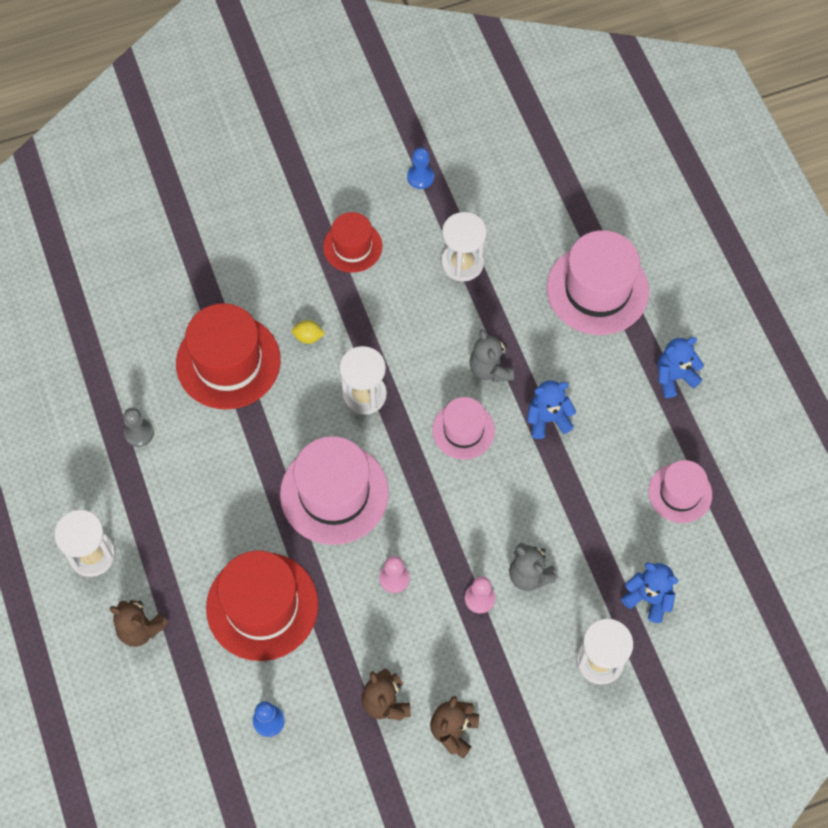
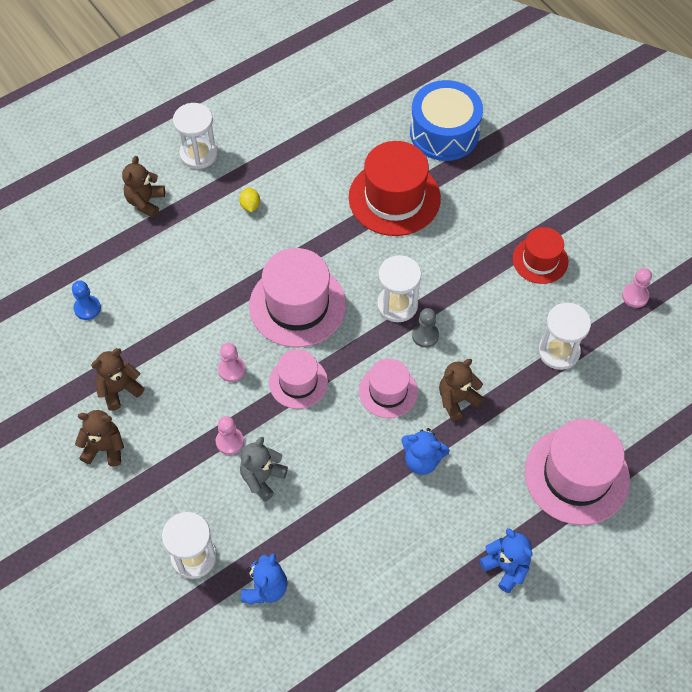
camera: 75 degrees right, 5 degrees down
grey pawn [123,408,154,447] -> grey pawn moved to [412,308,439,348]
red hat [206,550,318,661] -> none
yellow lemon [291,320,325,344] -> yellow lemon moved to [239,187,260,212]
blue pawn [407,147,434,189] -> pink pawn [622,268,652,308]
grey teddy bear [470,329,514,382] -> brown teddy bear [439,359,484,421]
blue teddy bear [527,380,576,439] -> blue teddy bear turned 135 degrees clockwise [401,428,450,475]
pink hat [648,460,712,523] -> pink hat moved to [269,349,328,409]
none -> blue drum [410,80,483,161]

